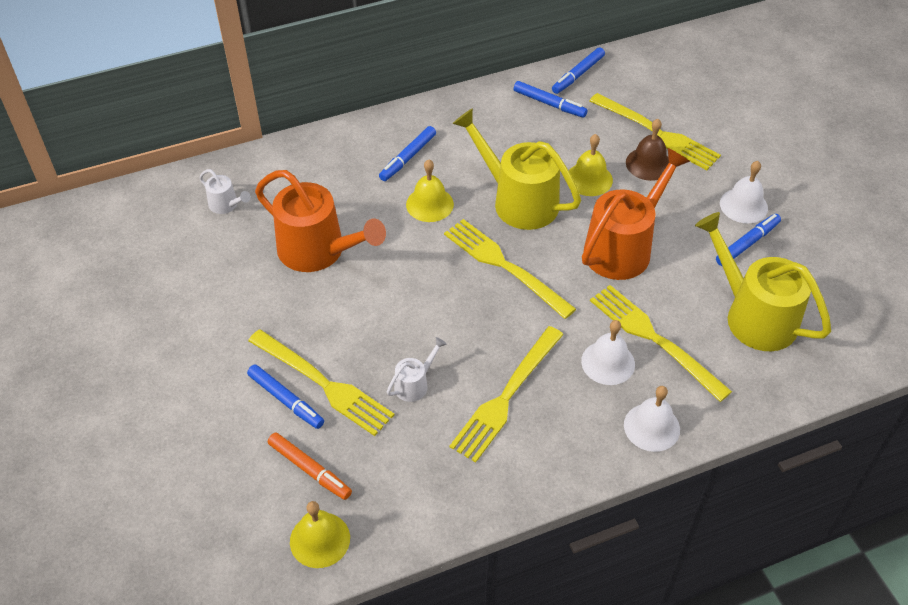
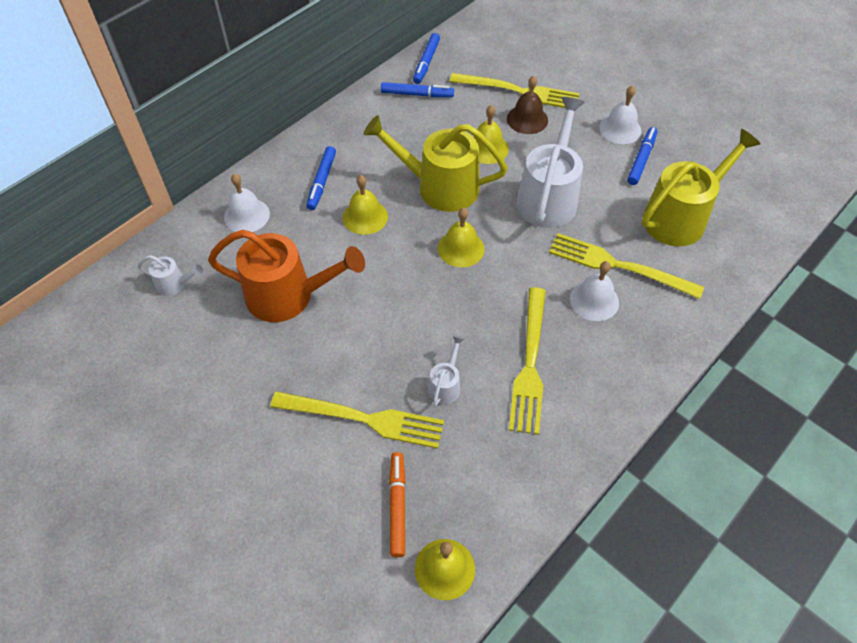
camera: 25 degrees left, 5 degrees up
blue marker [247,364,324,429] -> none
orange marker [268,433,352,500] -> orange marker turned 105 degrees counterclockwise [389,452,406,557]
yellow fork [444,219,576,319] -> yellow bell [438,207,485,267]
orange watering can [582,148,690,280] -> white watering can [516,97,585,228]
white bell [624,386,680,452] -> white bell moved to [224,173,270,232]
yellow watering can [695,212,831,351] -> yellow watering can turned 120 degrees clockwise [642,129,761,246]

